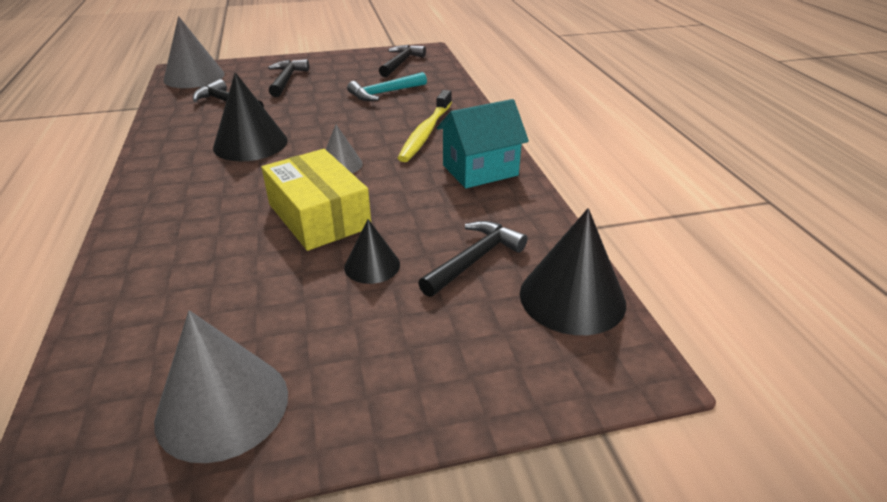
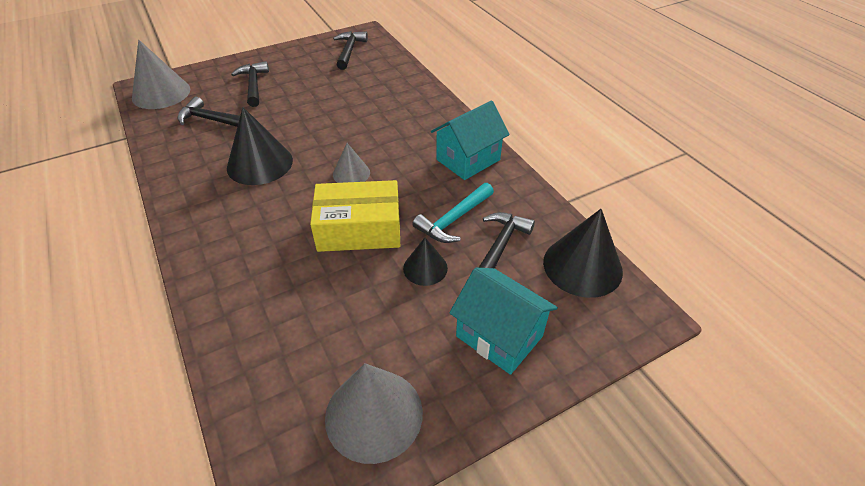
camera: 15 degrees left, 10 degrees up
yellow box [262,149,371,251] -> yellow box turned 45 degrees counterclockwise [310,180,400,252]
turquoise hammer [347,72,427,101] -> turquoise hammer moved to [412,183,494,243]
yellow toothbrush [398,90,452,162] -> none
none -> turquoise house [449,267,558,375]

